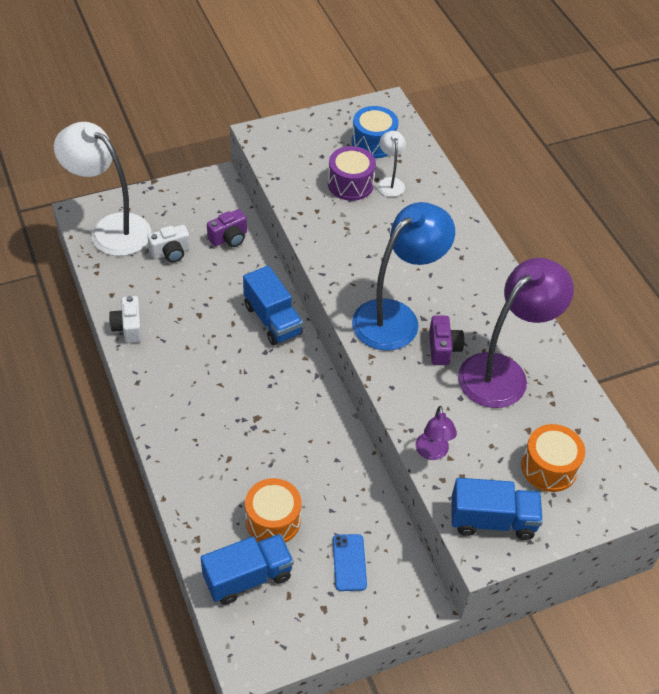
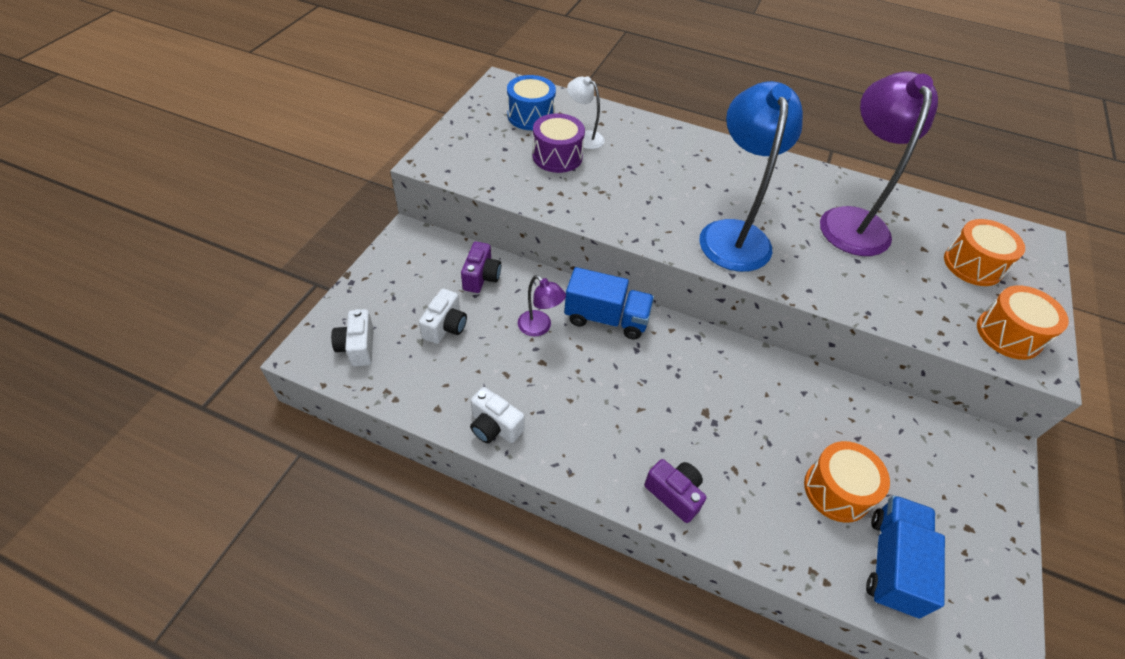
camera: 45 degrees left, 0 degrees up
white lamp [54,122,151,256] -> white camera [331,309,373,367]
blue phone [333,534,367,591] -> none
purple lamp [415,406,457,460] -> purple lamp moved to [518,275,566,337]
purple camera [429,315,464,365] -> purple camera moved to [644,459,706,523]
blue truck [451,478,543,540] -> orange drum [977,285,1069,360]

